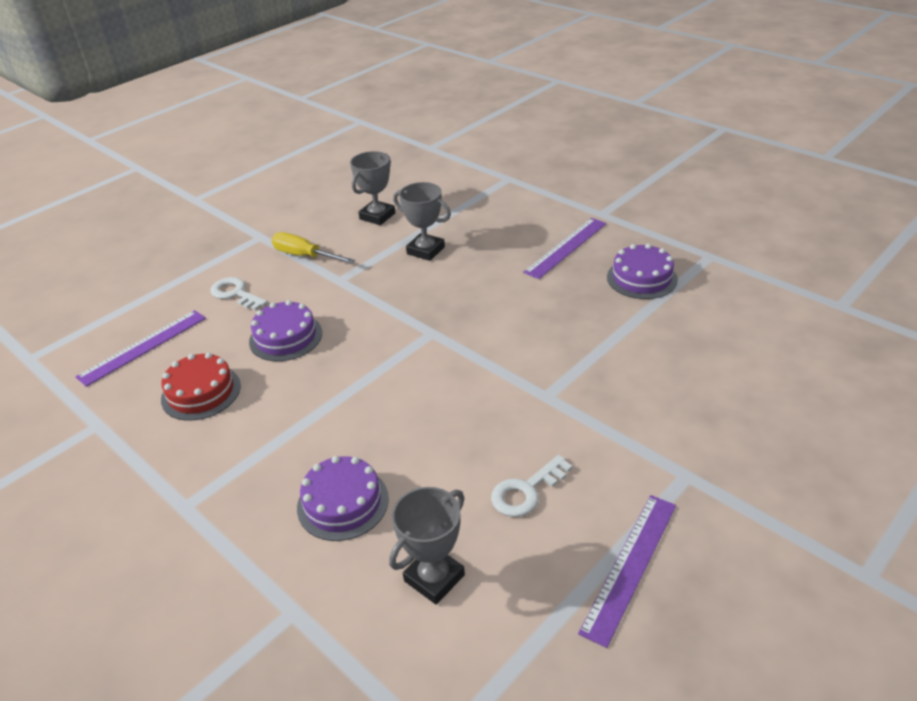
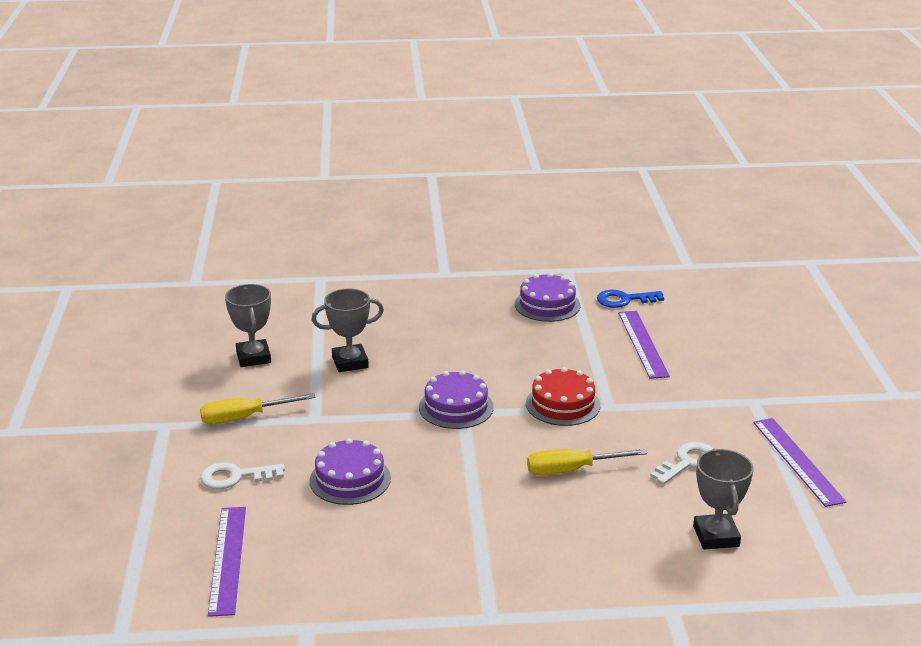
camera: 50 degrees left, 10 degrees down
red cake [161,353,241,421] -> red cake moved to [526,367,600,426]
purple cake [297,456,389,541] -> purple cake moved to [419,370,494,429]
white key [491,455,572,517] -> white key turned 135 degrees counterclockwise [650,442,714,485]
purple ruler [523,218,607,279] -> purple ruler moved to [618,311,670,379]
none -> yellow screwdriver [527,449,647,475]
none -> blue key [597,290,664,308]

